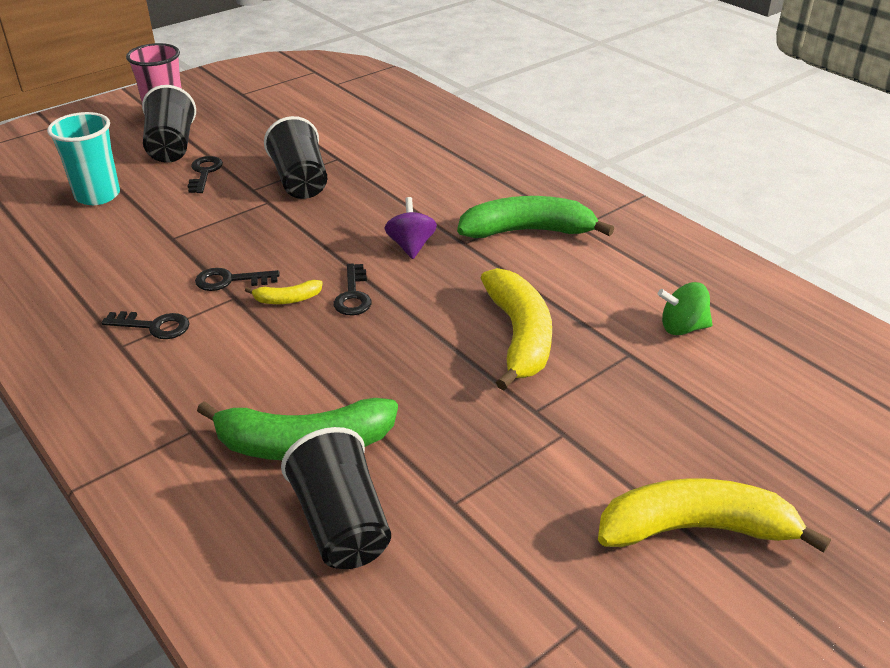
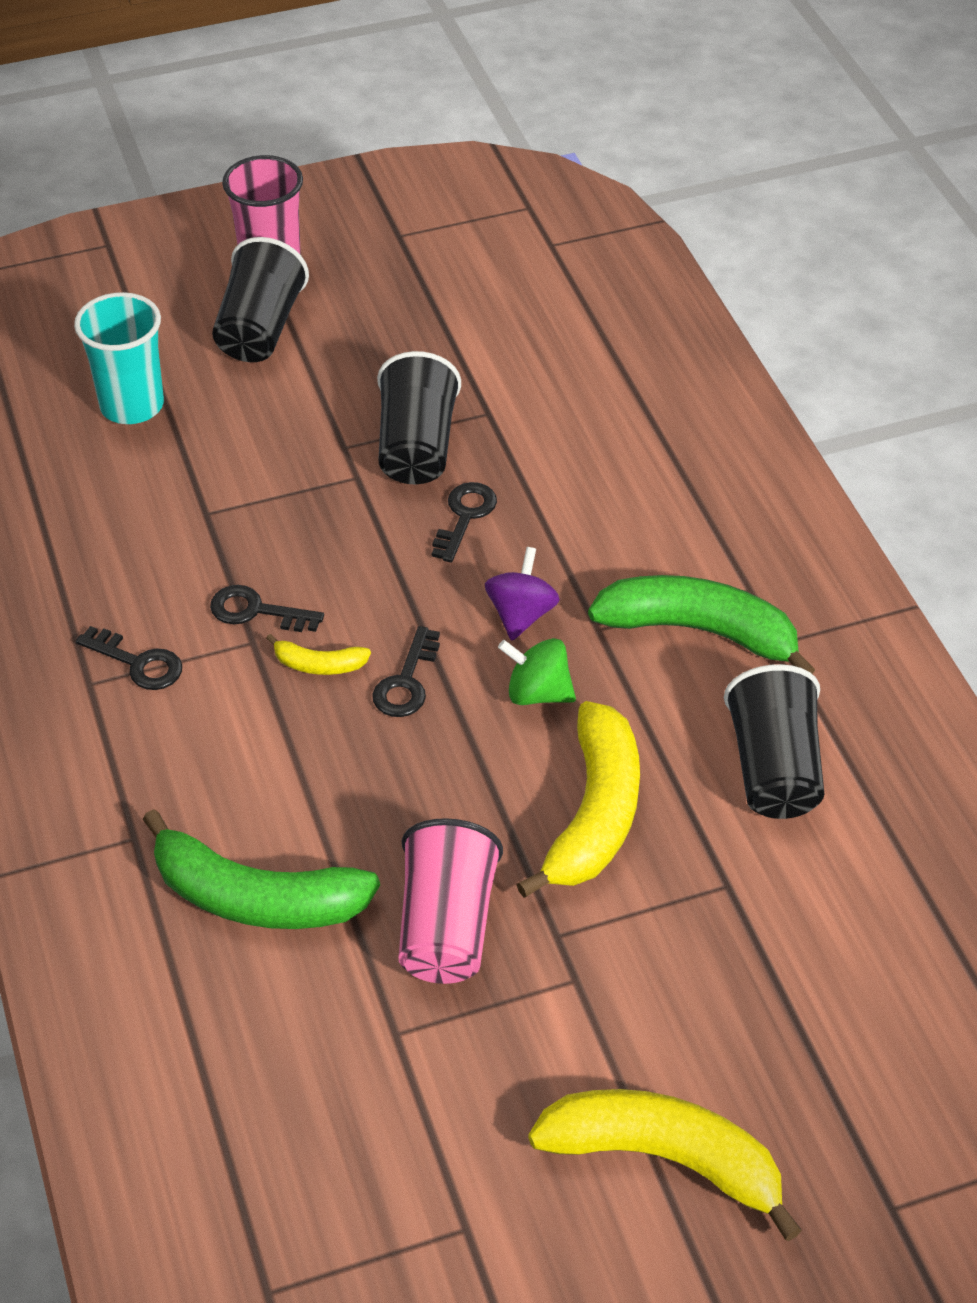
camera: 20 degrees right, 10 degrees up
black key [188,156,223,193] -> black key moved to [432,482,497,562]
black cup [281,427,391,569] -> black cup moved to [724,664,824,819]
green spinning top [658,282,713,335] -> green spinning top moved to [498,638,576,705]
none -> pink cup [399,818,503,984]

